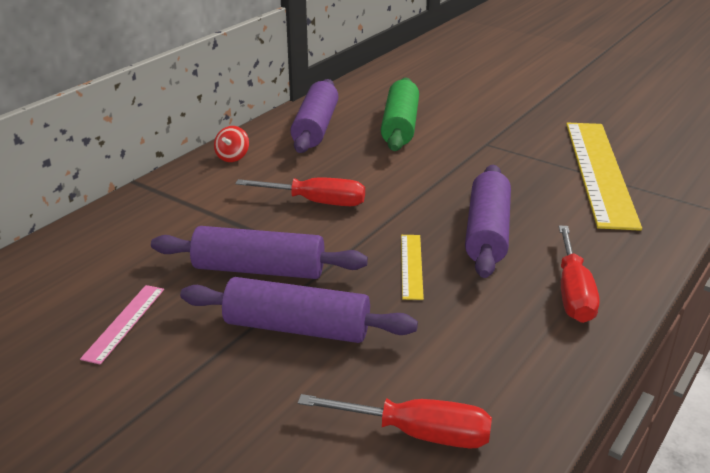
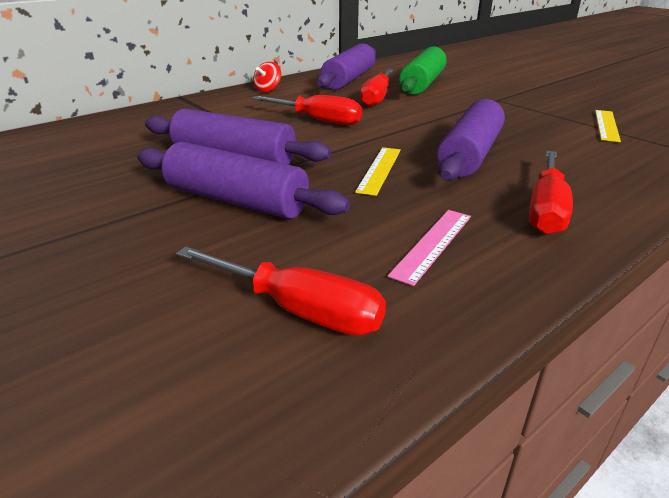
camera: 15 degrees right, 0 degrees up
pink ruler [80,285,164,365] -> pink ruler moved to [388,210,471,286]
yellow ruler [566,123,642,231] -> yellow ruler [595,110,621,142], size x0.42
none -> red screwdriver [360,69,394,107]

